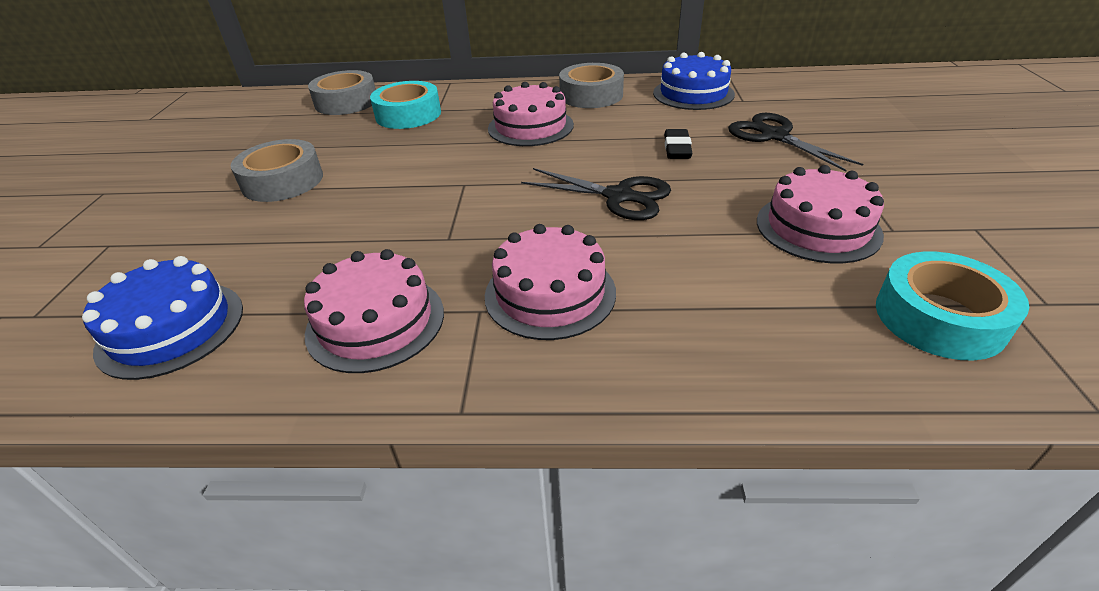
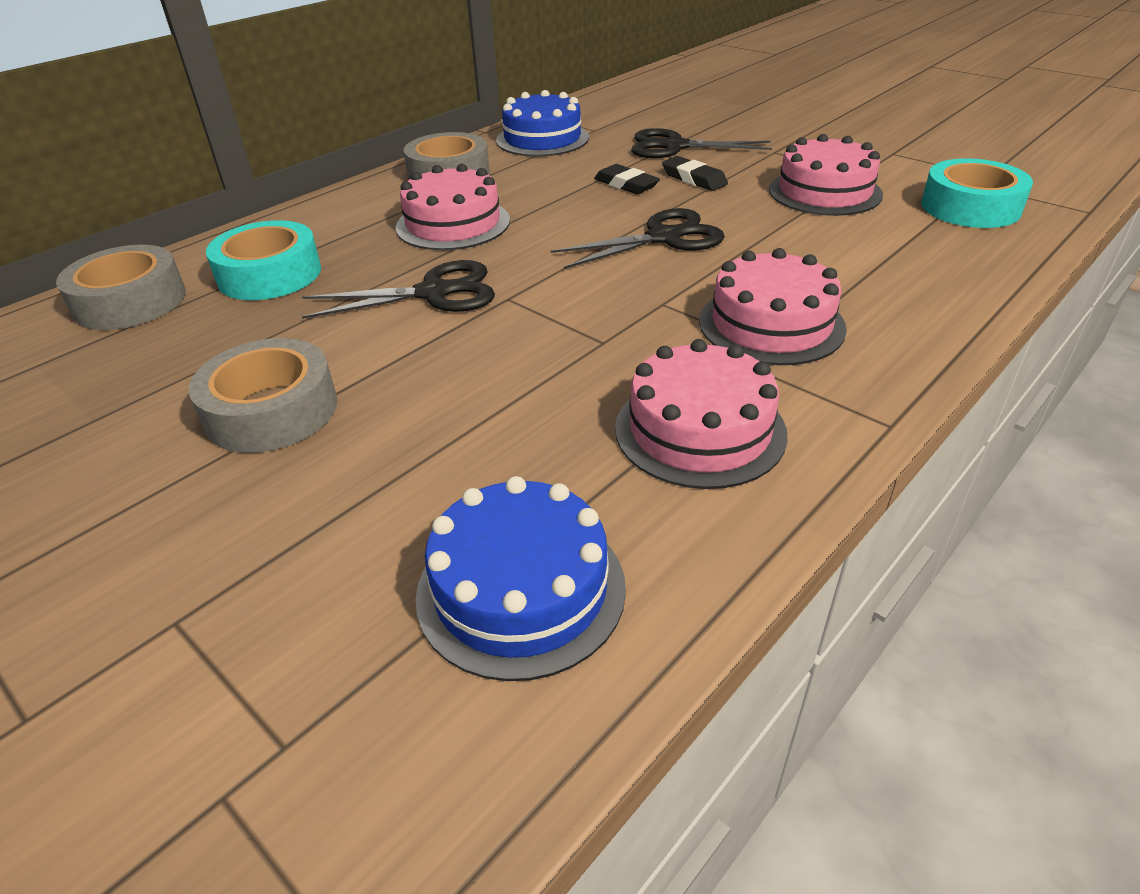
camera: 50 degrees left, 0 degrees up
none -> black scissors [302,260,495,319]
none -> black eraser [662,156,728,191]

